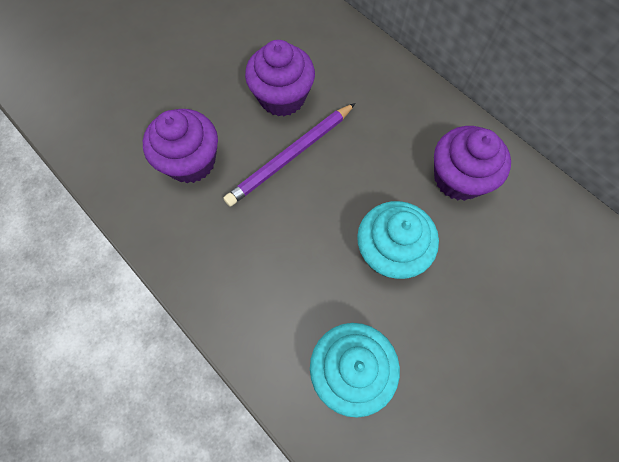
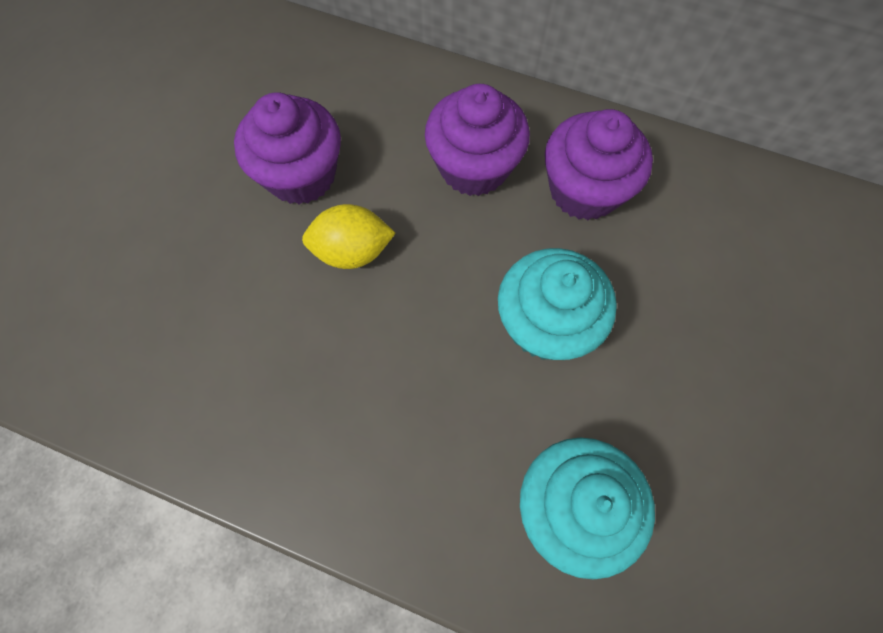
camera: 25 degrees left, 0 degrees up
purple cupcake [143,109,218,183] -> purple cupcake moved to [425,84,530,196]
purple pencil [223,103,355,206] -> yellow lemon [302,204,396,269]

